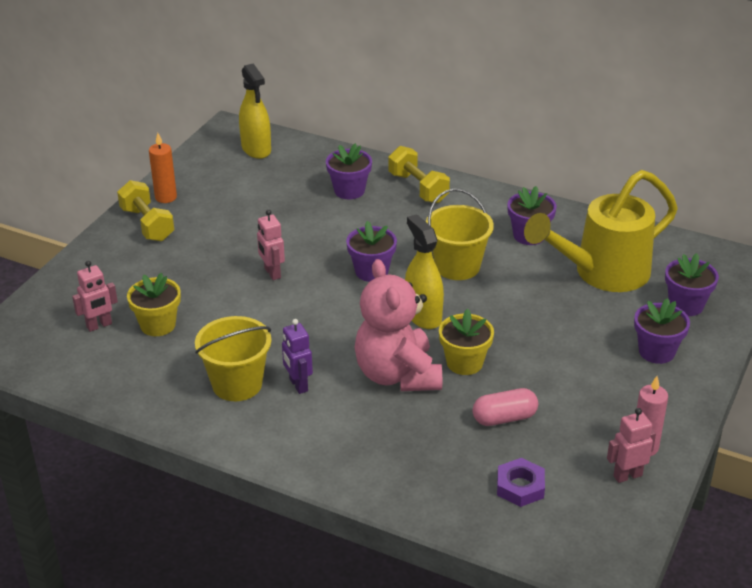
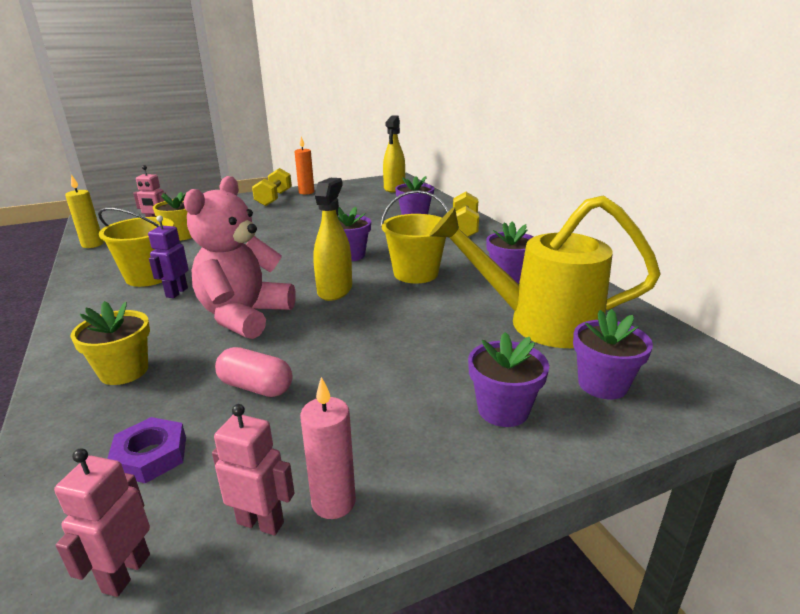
camera: 40 degrees right, 10 degrees down
pink robot [257,210,285,280] -> pink robot moved to [54,448,150,597]
yellow flower pot [439,308,494,375] -> yellow flower pot moved to [70,301,150,385]
none -> yellow candle [65,174,104,248]

